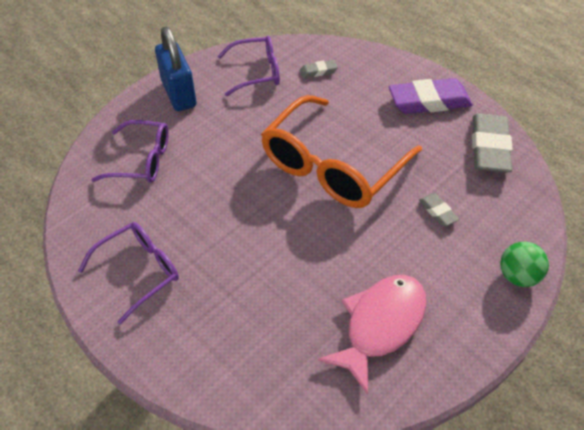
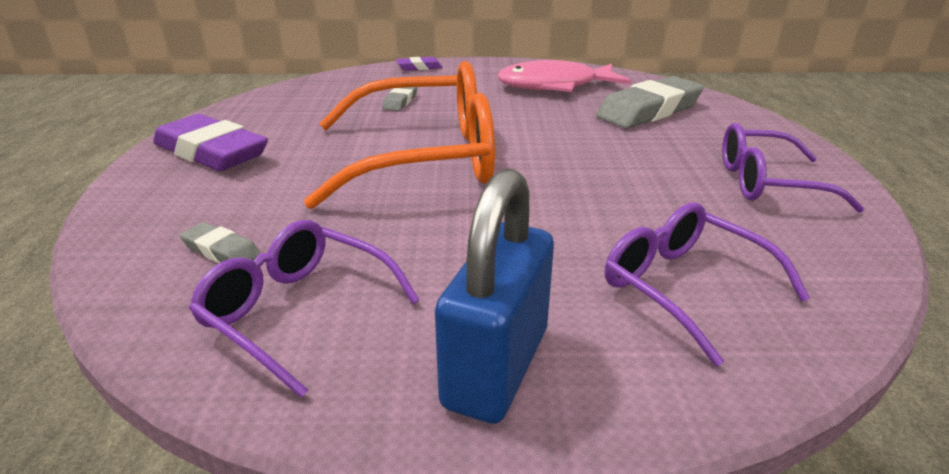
camera: 135 degrees left, 20 degrees down
grey eraser [472,113,513,173] -> grey eraser moved to [596,76,704,129]
green ball [500,242,549,287] -> purple eraser [396,57,443,71]

